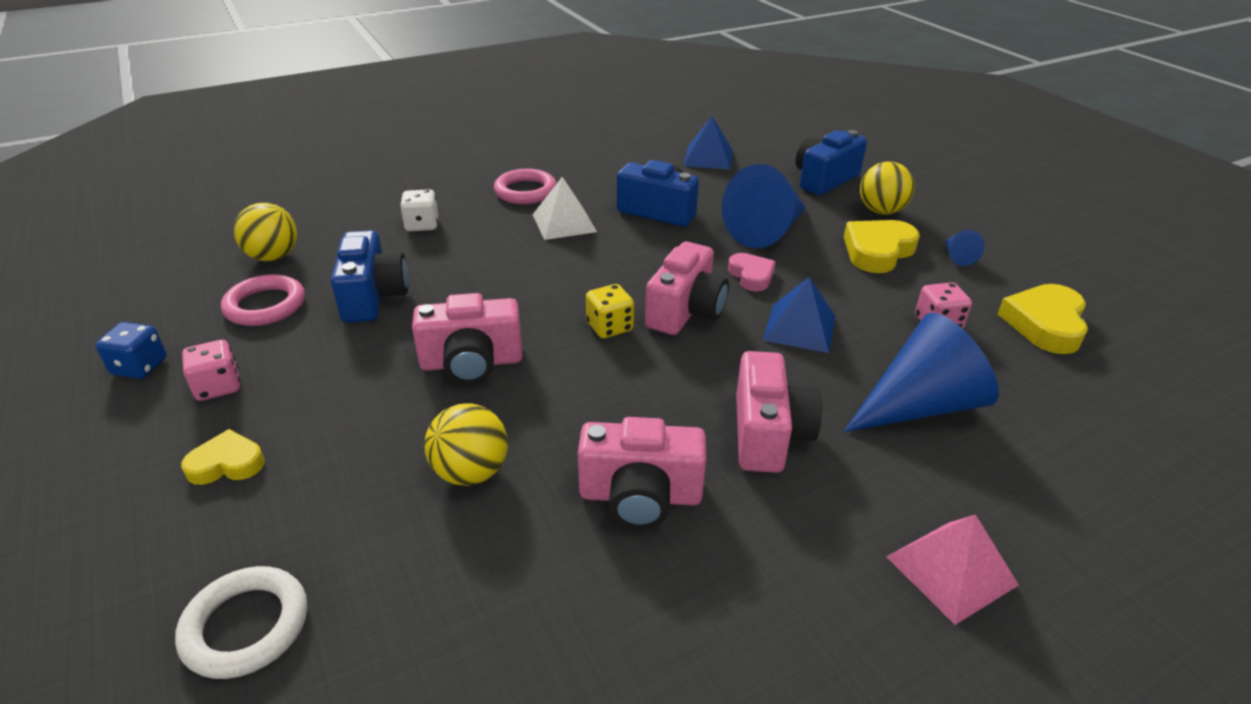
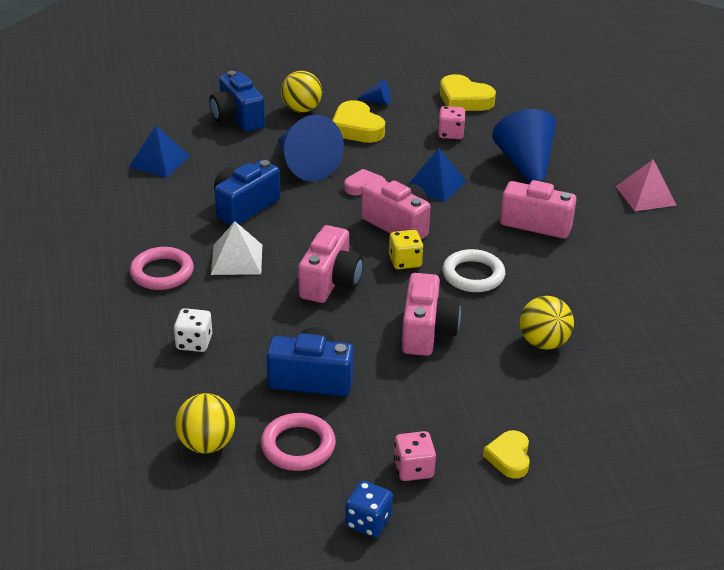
camera: 75 degrees left, 0 degrees up
white ring [175,566,307,679] -> white ring moved to [442,249,505,292]
pink camera [578,417,706,529] -> pink camera moved to [298,225,363,303]

